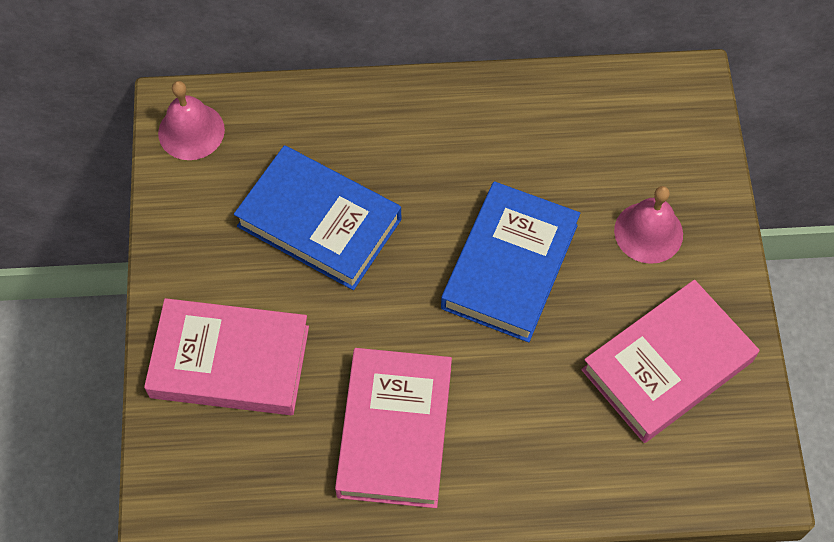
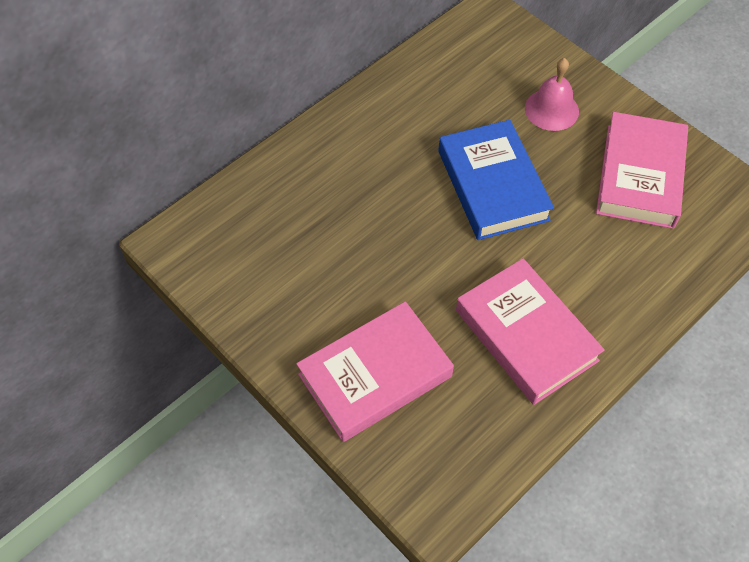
camera: 40 degrees left, 5 degrees down
pink bell [158,81,225,160] -> none
blue book [234,145,401,290] -> none

